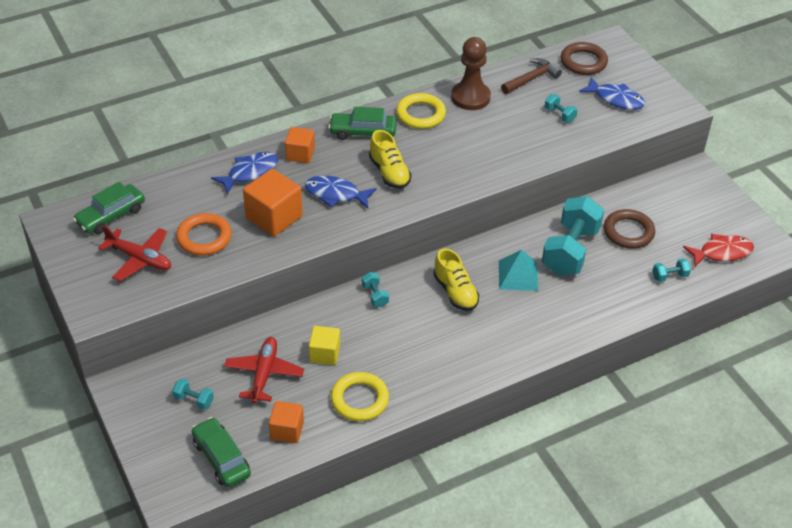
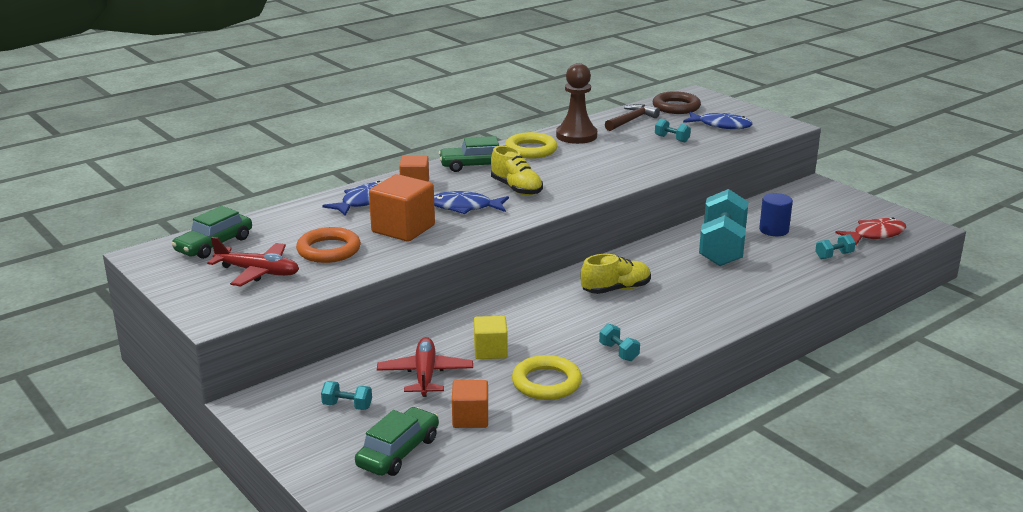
camera: 10 degrees left, 20 degrees down
green car [192,417,251,488] -> green car turned 75 degrees clockwise [355,407,439,476]
turquoise dumbbell [362,272,389,307] -> turquoise dumbbell moved to [599,324,640,361]
yellow shoe [433,248,479,311] -> yellow shoe turned 75 degrees counterclockwise [580,254,651,294]
turquoise pyramid [499,250,538,291] -> none
brown ring [604,209,655,249] -> blue cylinder [759,193,793,236]

